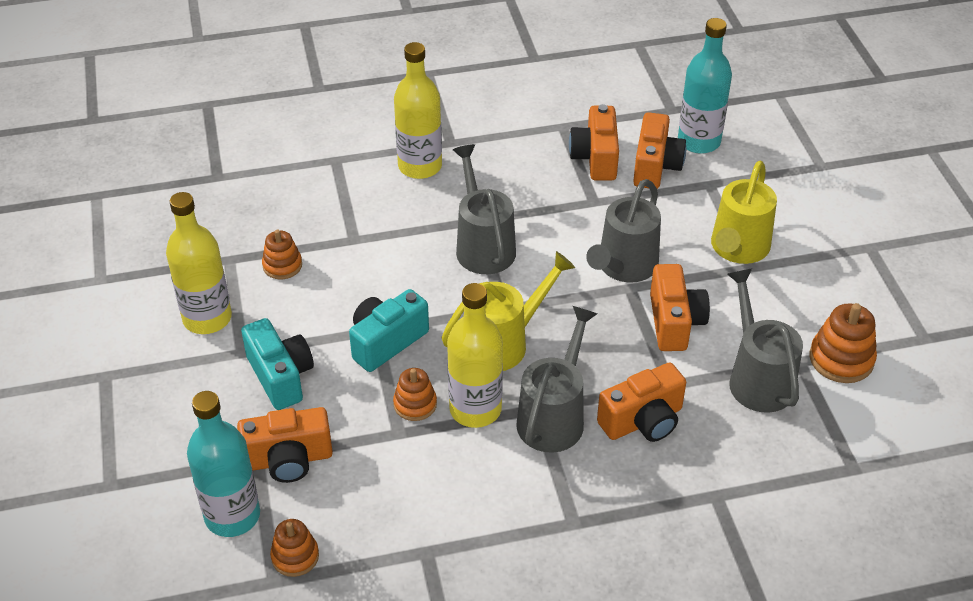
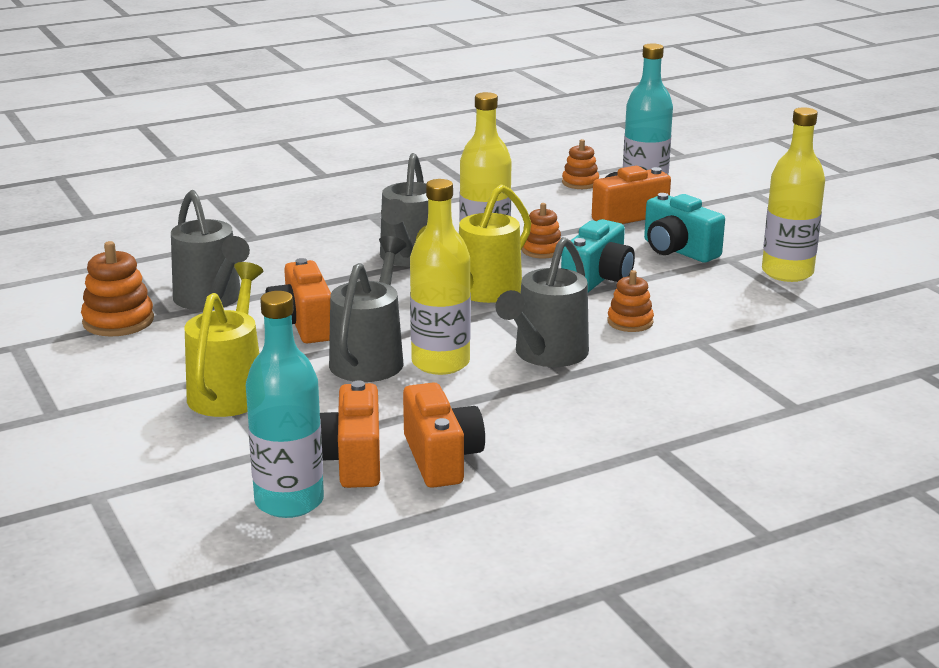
camera: 165 degrees right, 20 degrees down
orange stacking toy [262,229,302,279] -> orange stacking toy moved to [607,270,654,332]
yellow bottle [394,42,442,179] -> yellow bottle moved to [410,179,471,375]
grey watering can [453,144,516,274] -> grey watering can turned 60 degrees clockwise [495,237,589,367]
orange camera [597,362,686,442] -> none

